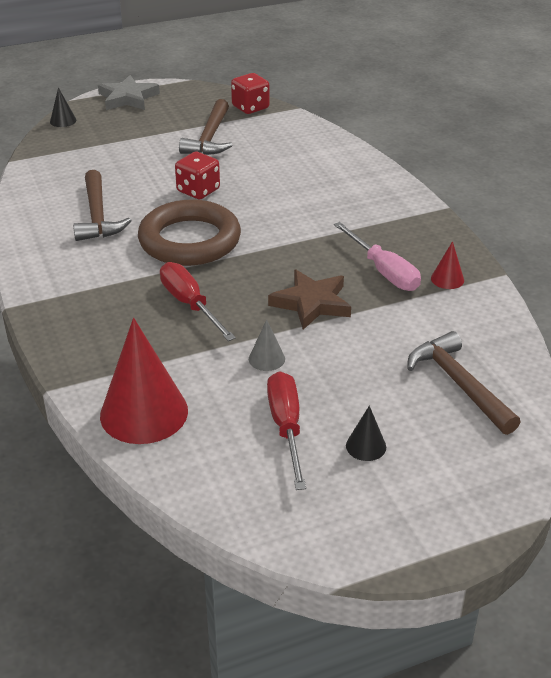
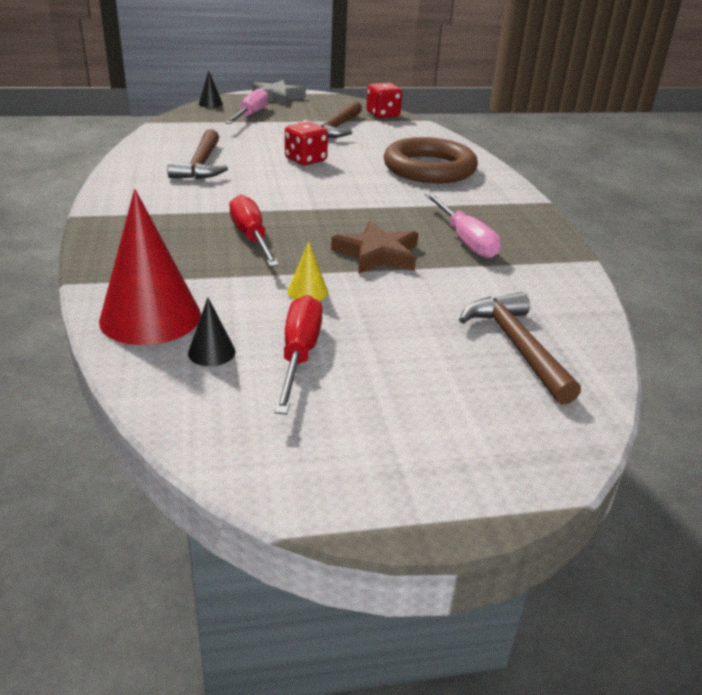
camera: 10 degrees right, 5 degrees down
brown ring [138,199,241,266] -> brown ring moved to [383,137,478,183]
grey cone [249,319,285,371] -> yellow cone [287,241,328,301]
black cone [346,406,386,461] -> black cone moved to [188,298,236,366]
red cone [431,241,464,289] -> none
none -> pink screwdriver [225,88,268,124]

